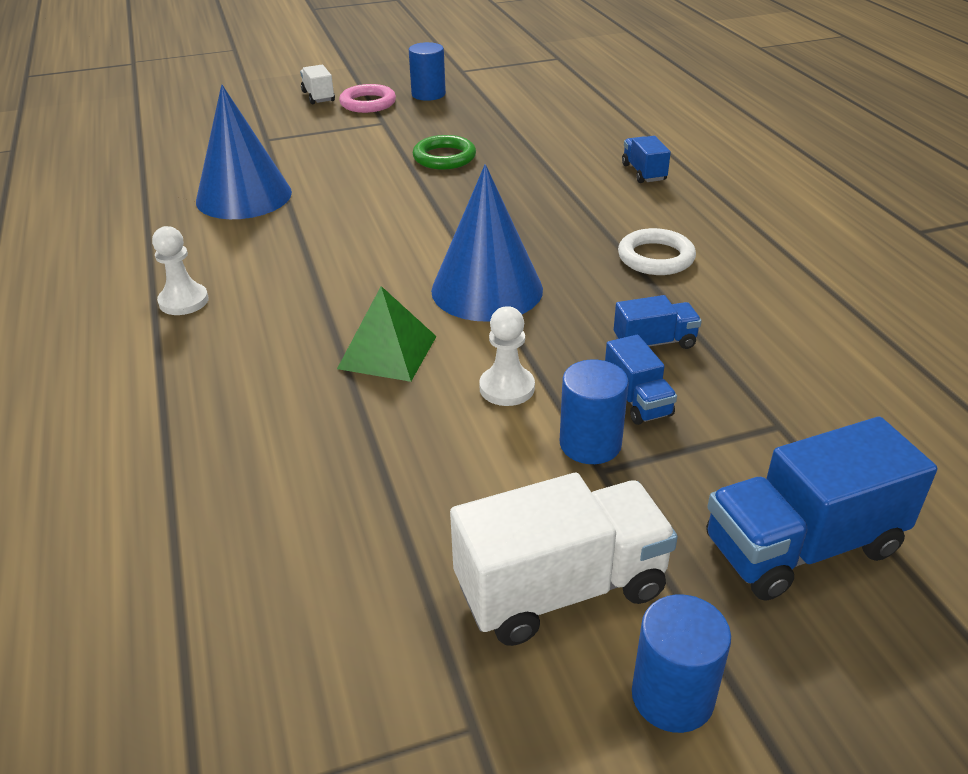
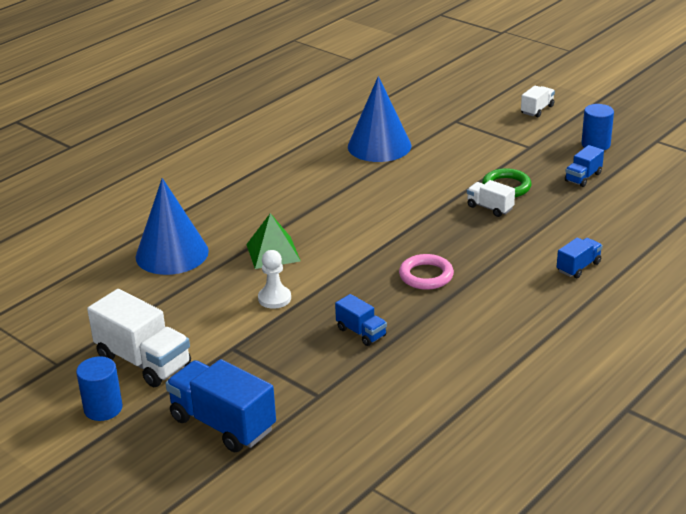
camera: 60 degrees right, 5 degrees down
white pawn [152,226,209,315] -> none
pink ring [339,84,396,113] -> pink ring moved to [399,254,454,290]
blue cone [431,164,543,322] -> blue cone moved to [136,178,209,275]
blue cylinder [560,360,629,464] -> none
blue truck [605,335,677,425] -> blue truck moved to [565,145,604,187]
white ring [618,228,696,275] -> none
none -> white truck [467,180,515,217]

